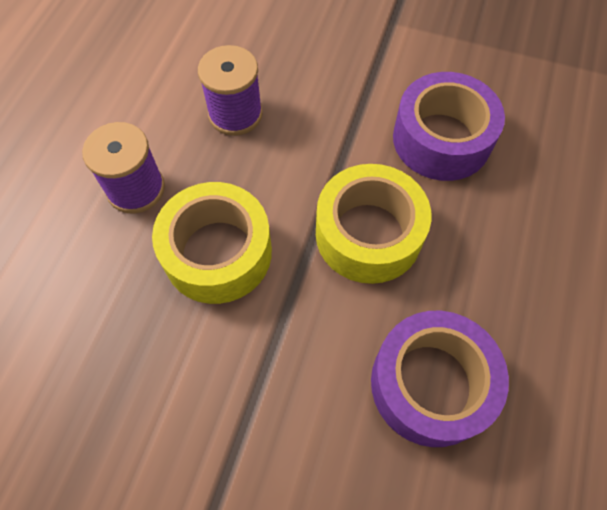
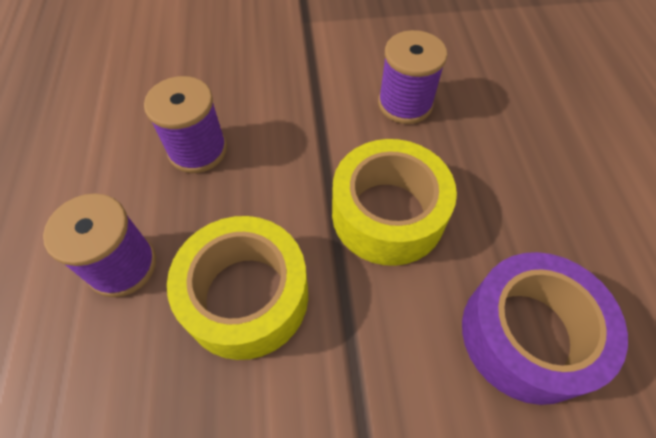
camera: 25 degrees left, 5 degrees down
purple tape [393,72,505,181] -> purple spool [378,30,447,124]

